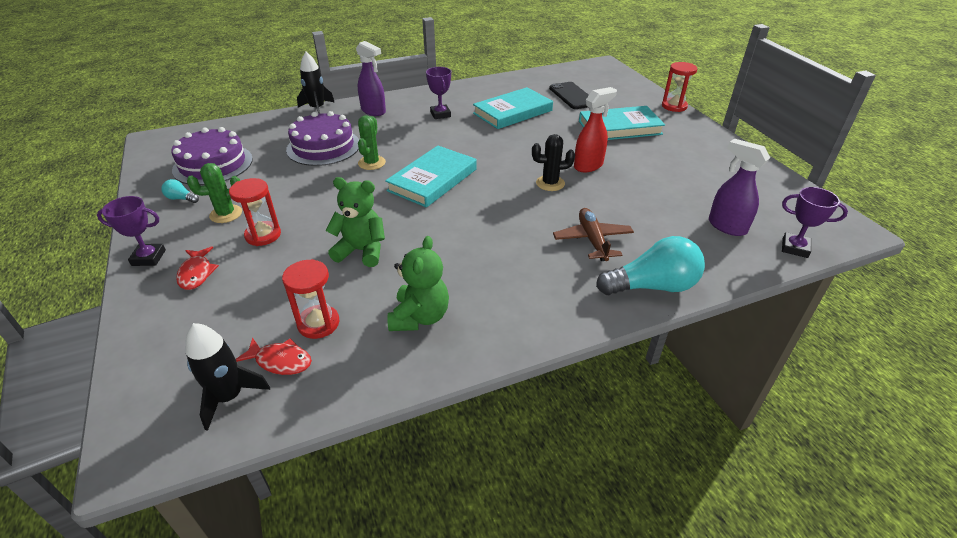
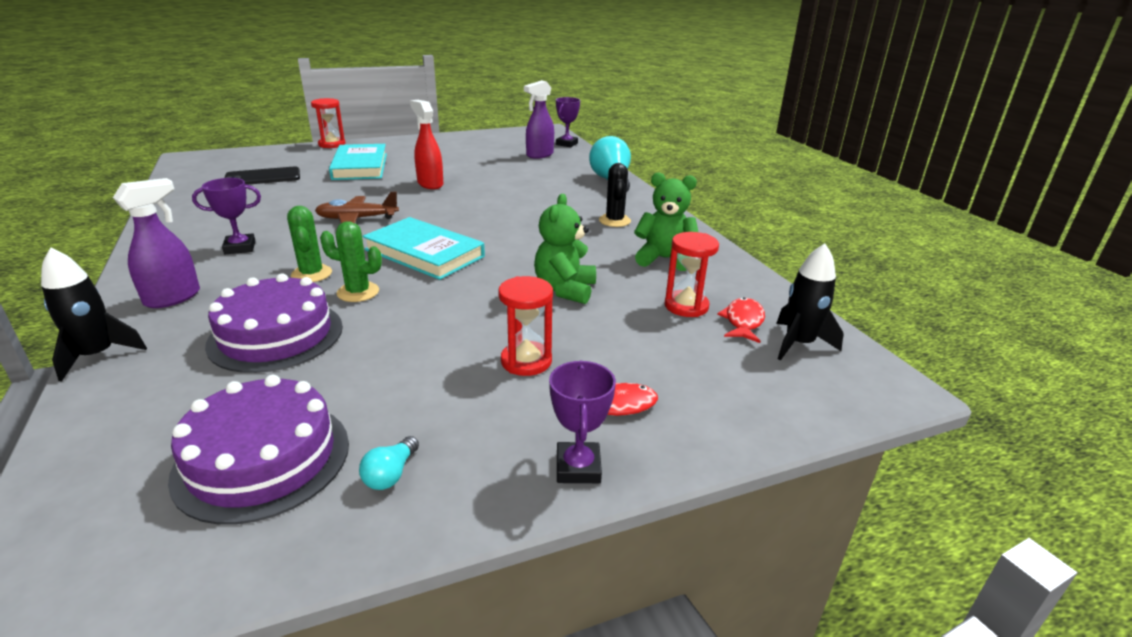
camera: 90 degrees left, 10 degrees down
green cactus [187,163,242,223] -> green cactus moved to [287,206,332,282]
turquoise book [473,87,553,129] -> none
black cactus [532,134,575,191] -> black cactus moved to [599,163,631,227]
brown plane [553,208,634,261] -> brown plane moved to [315,192,399,223]

